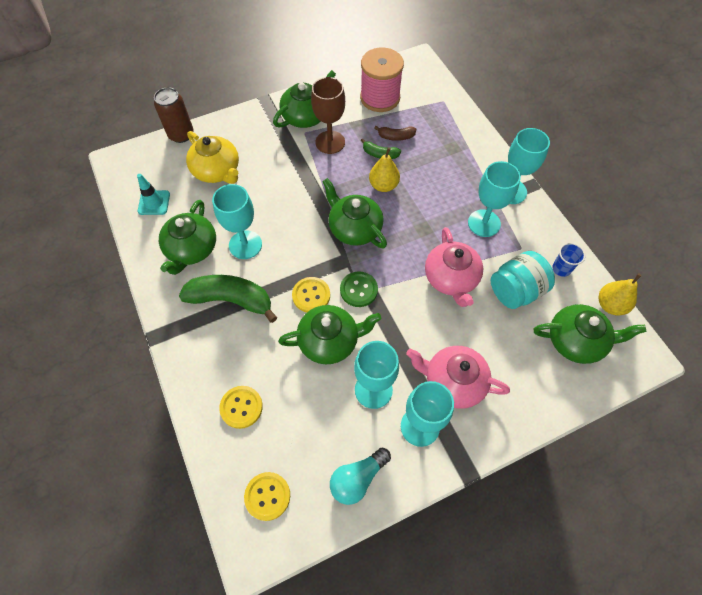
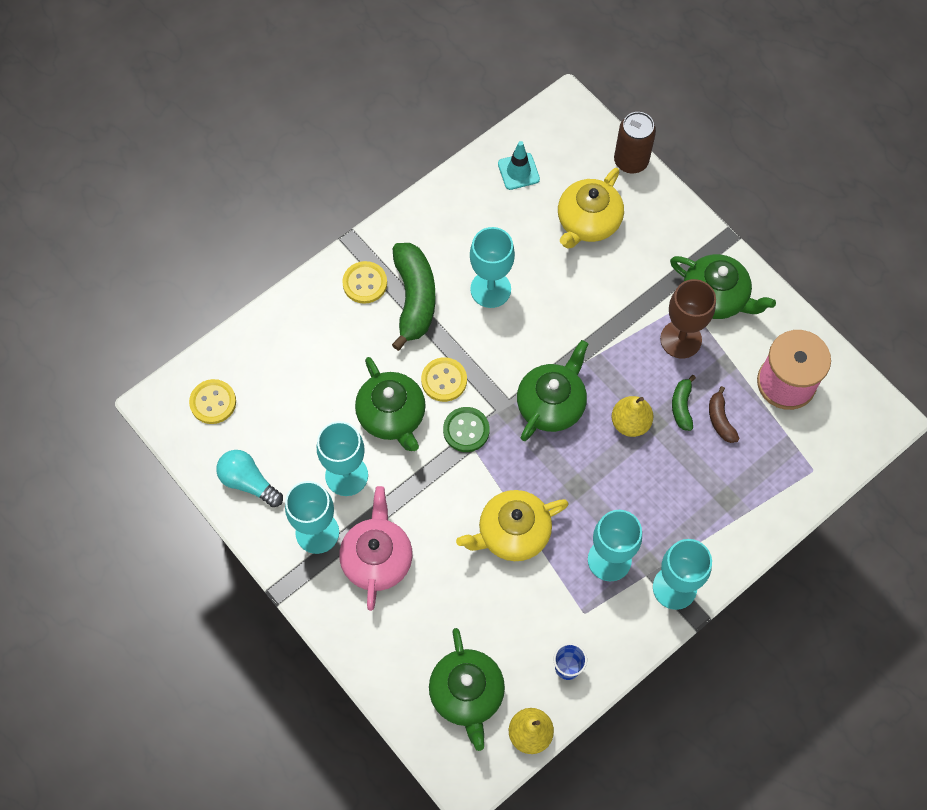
camera: 75 degrees right, 5 degrees up
green teapot [159,200,216,275] -> none
yellow button [219,386,263,429] -> yellow button moved to [342,261,387,304]
pink teapot [425,227,483,307] -> yellow teapot [456,490,569,561]
turquoise jar [491,251,555,309] -> none

